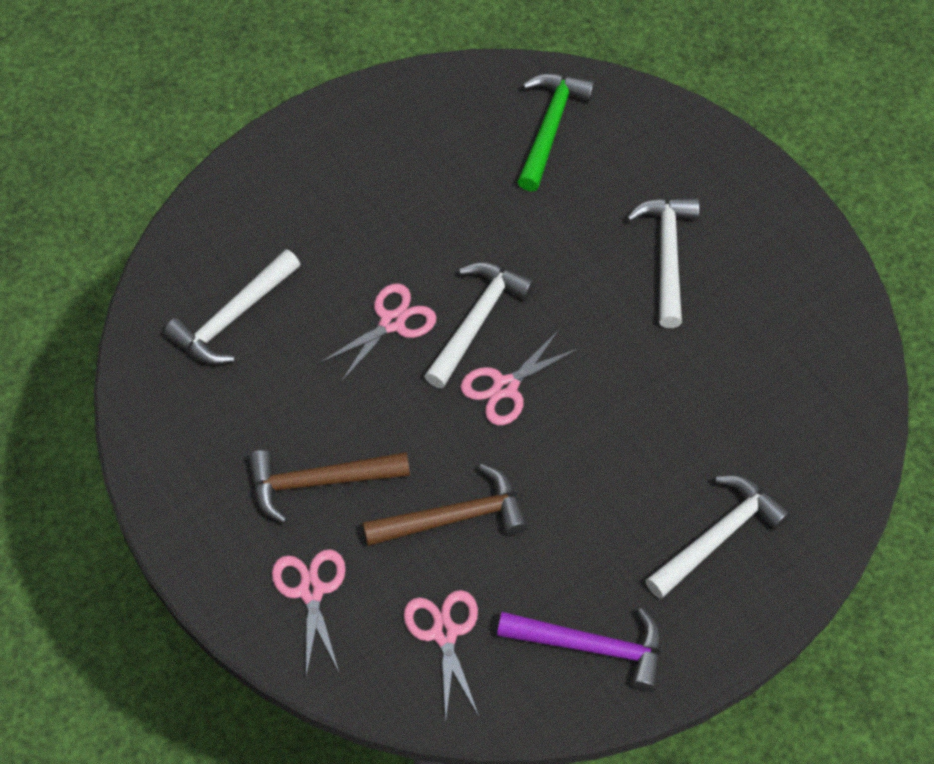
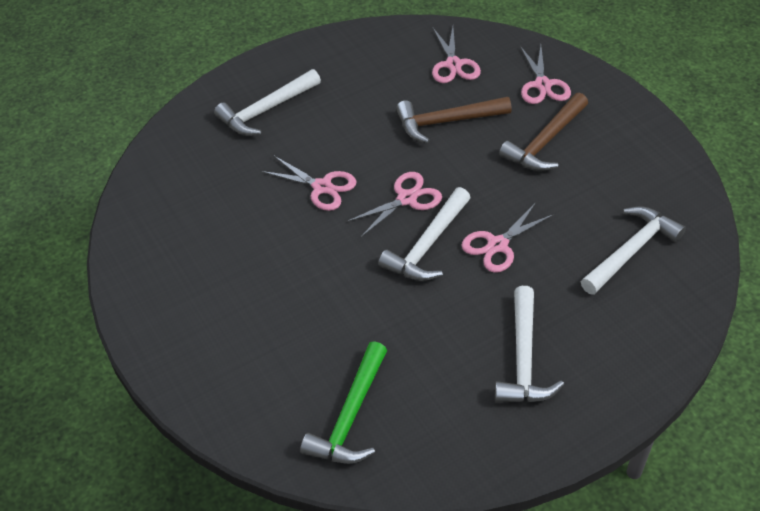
camera: 175 degrees left, 10 degrees down
brown hammer [249,450,410,523] -> brown hammer turned 135 degrees clockwise [499,92,588,171]
purple hammer [497,608,662,692] -> none
white hammer [627,198,700,328] -> white hammer moved to [495,286,564,403]
none -> pink scissors [261,156,356,211]

